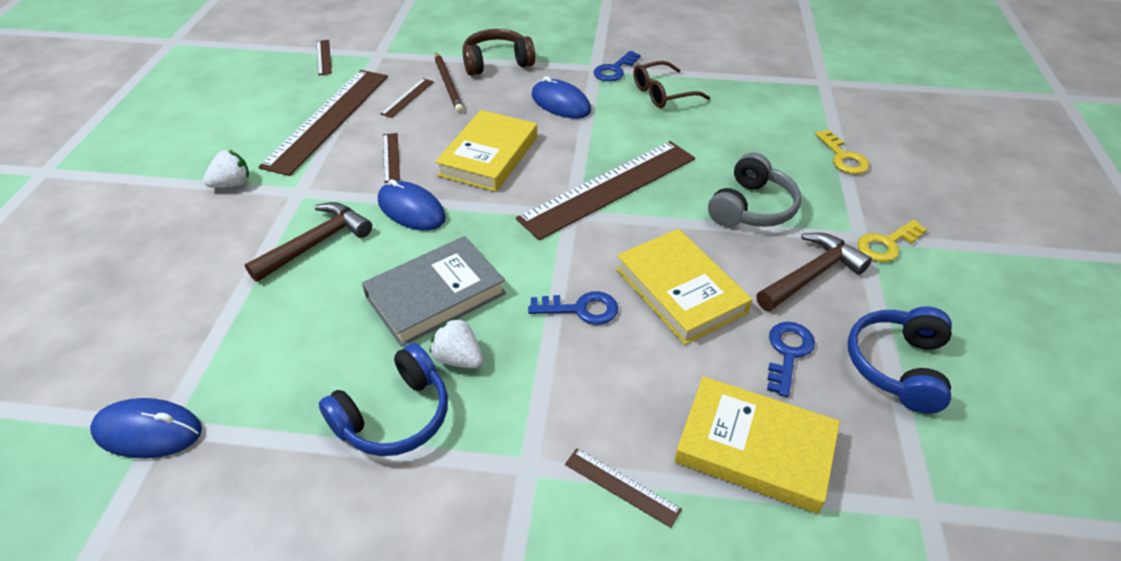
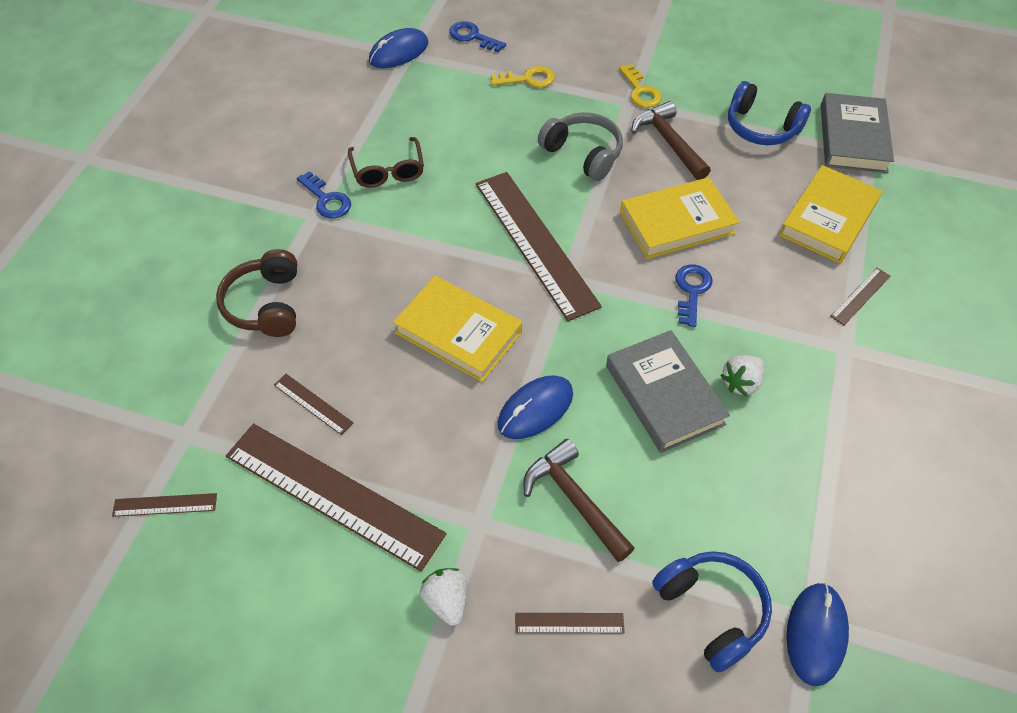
camera: 80 degrees left, 10 degrees up
blue headphones [319,343,448,456] -> blue headphones moved to [652,551,772,673]
brown ruler [383,133,400,183] -> brown ruler moved to [515,613,625,633]
brown pencil [435,52,464,113] -> none
blue mouse [531,76,591,119] -> blue mouse moved to [369,28,428,68]
blue key [767,322,815,397] -> blue key moved to [449,21,506,52]
none -> grey book [821,93,894,173]

